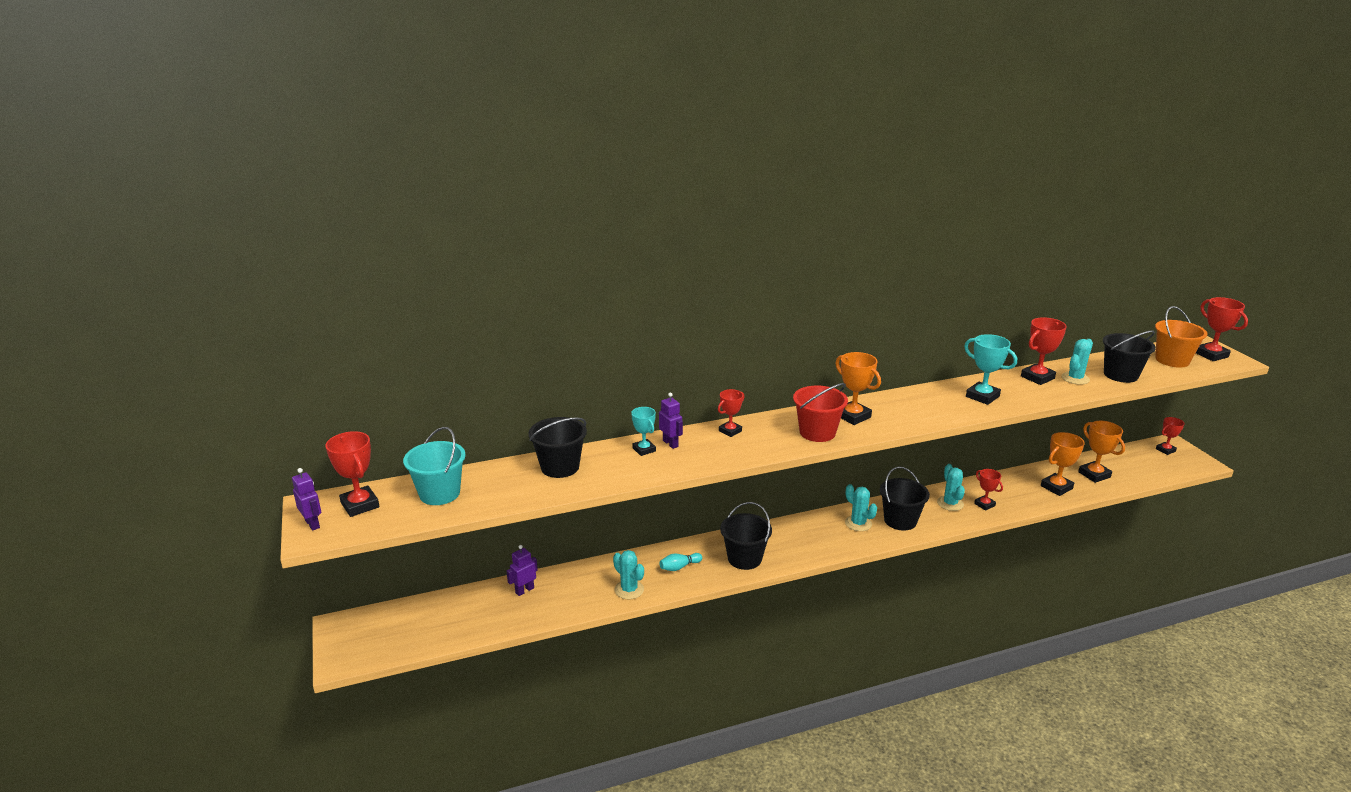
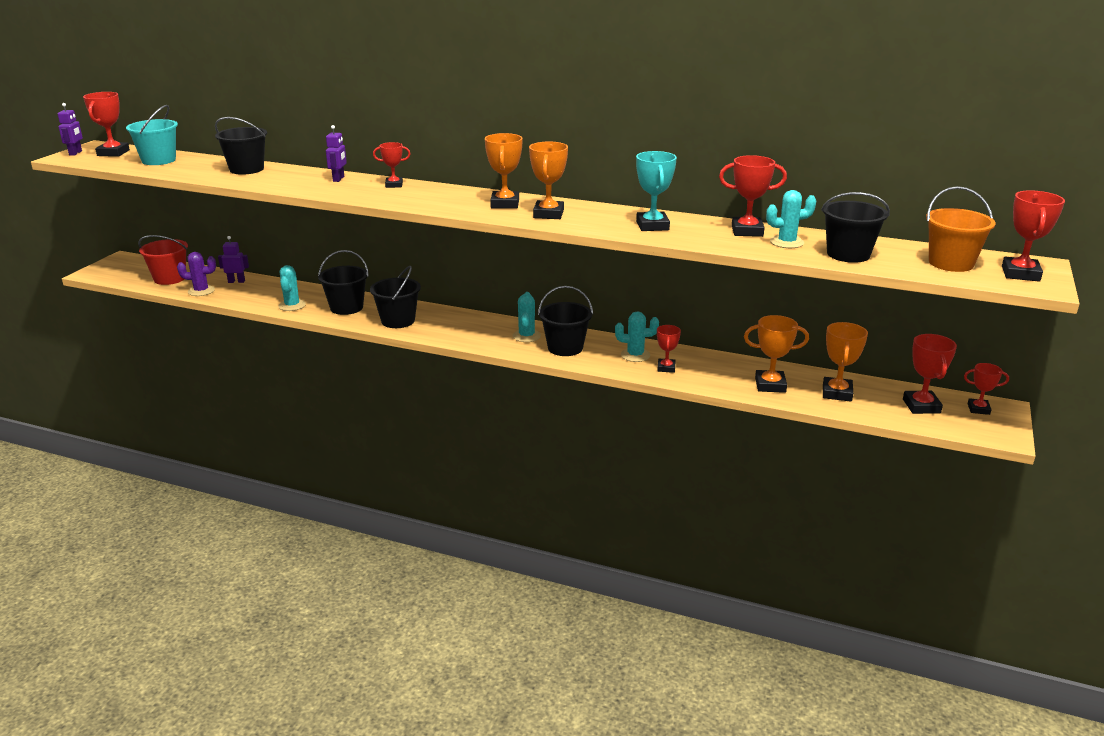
camera: 40 degrees right, 0 degrees up
turquoise trophy [631,407,656,456] -> none
turquoise bowling pin [659,553,702,571] -> black bucket [318,250,369,315]
red bucket [793,383,848,442] -> red bucket moved to [138,235,188,285]
turquoise cactus [937,464,965,511] -> turquoise cactus turned 60 degrees clockwise [615,311,659,362]
none -> purple cactus [177,252,216,296]
none -> orange trophy [529,142,568,219]
none -> red trophy [903,334,957,414]

